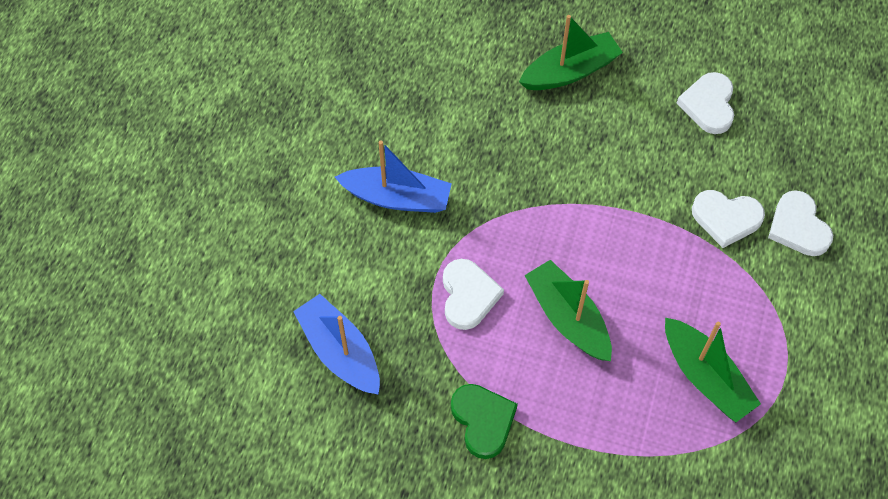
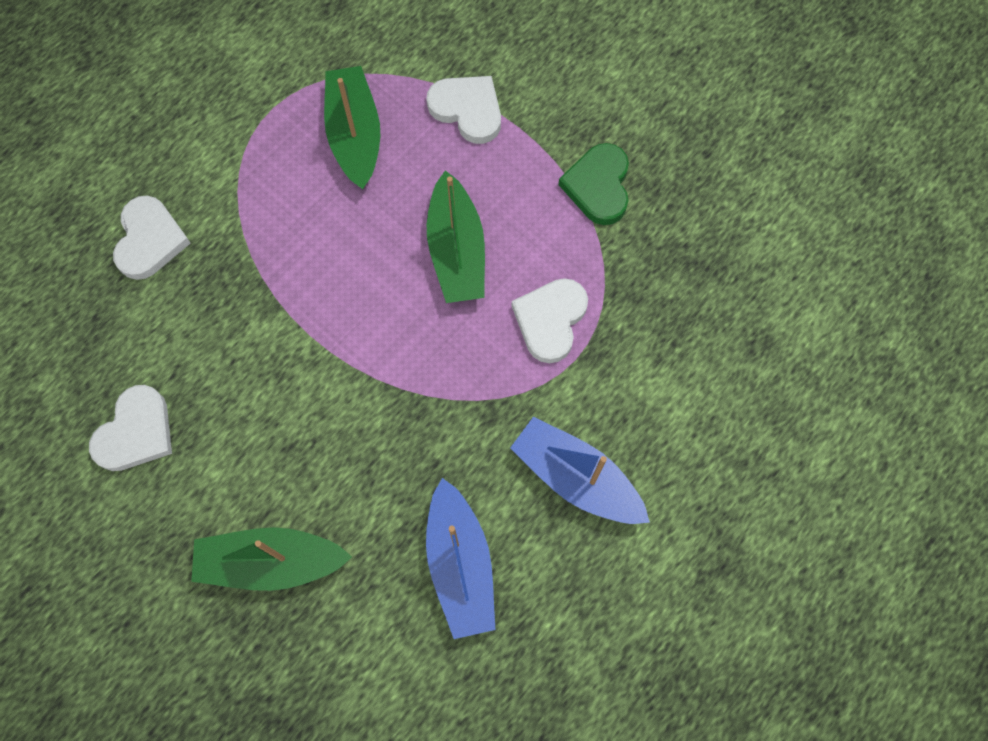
camera: 155 degrees left, 10 degrees up
blue boat [293,294,380,395] -> blue boat moved to [426,478,496,639]
white heart [692,190,765,248] -> white heart moved to [426,76,501,144]

